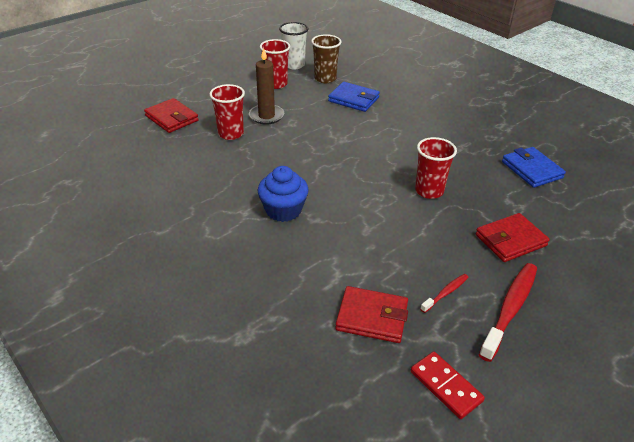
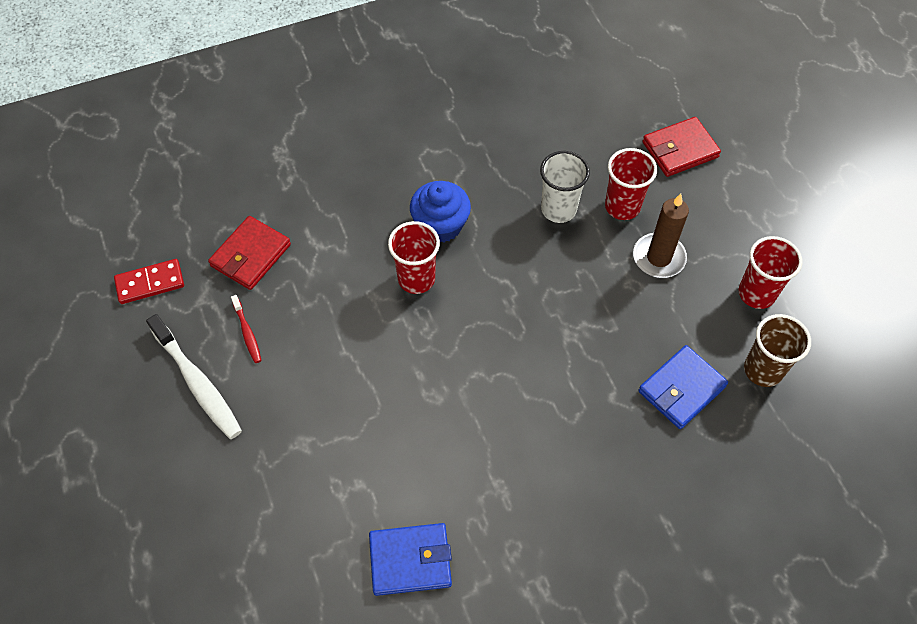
camera: 110 degrees right, 20 degrees up
white cup [279,22,308,69] -> white cup moved to [540,151,590,223]
red cup [415,137,457,199] -> red cup moved to [388,221,440,294]
red wallet [475,213,550,262] -> none
red toothbrush [479,263,537,362] -> white toothbrush [146,314,242,439]

